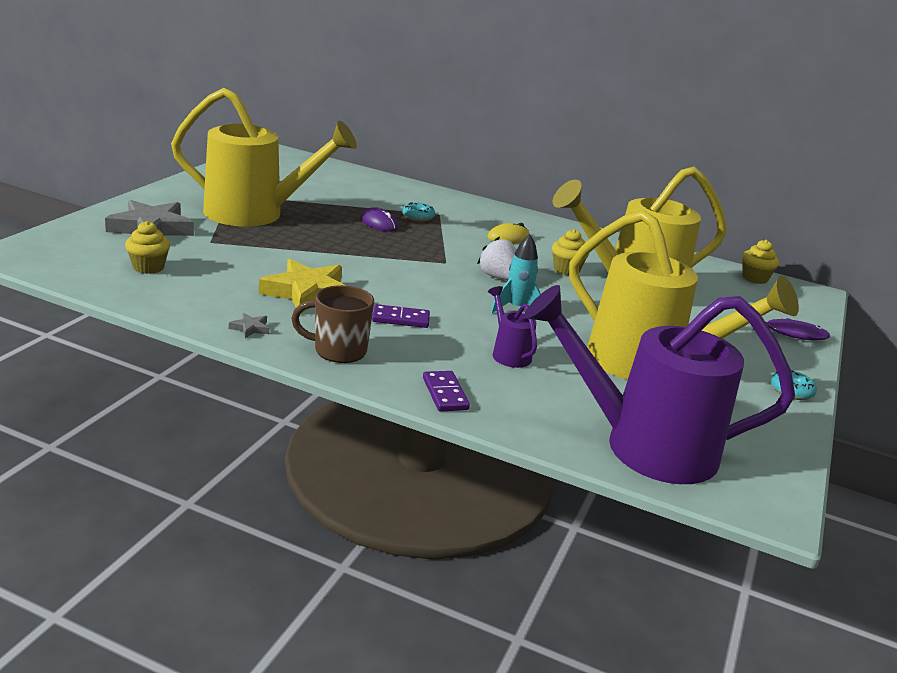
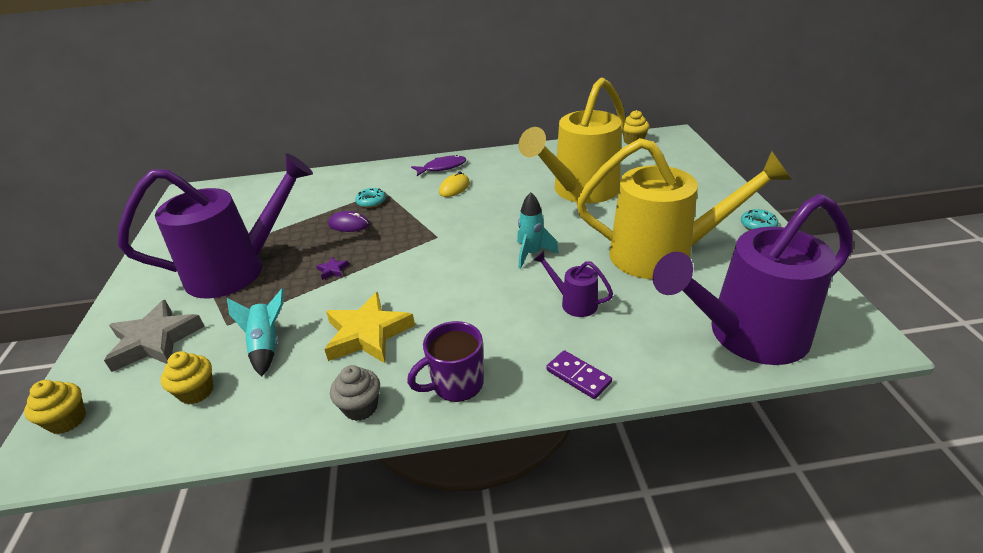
camera: 25 degrees left, 10 degrees up
yellow watering can [171,88,357,227] -> purple watering can [118,153,313,299]
grey star [229,313,269,338] -> grey cupcake [330,365,380,421]
brown mug [291,285,374,363] -> purple mug [407,321,484,402]
purple domino [372,304,430,328] -> none
white strawberry [477,236,516,280] -> none
yellow cupcake [552,229,589,275] -> yellow cupcake moved to [24,380,86,434]
purple fish [753,318,830,340] -> purple fish moved to [411,155,466,176]
none -> turquoise rocket [227,289,284,377]
none -> purple star [316,257,349,280]

